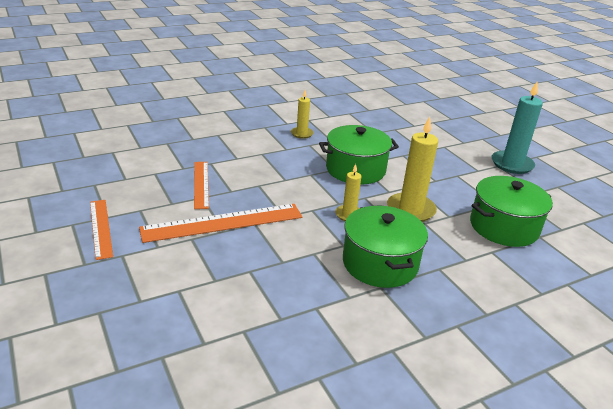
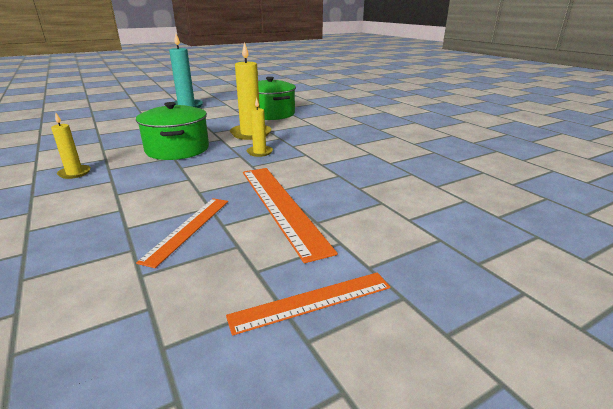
camera: 90 degrees left, 5 degrees down
orange ruler [194,162,209,209] -> orange ruler turned 60 degrees counterclockwise [136,198,228,268]
green pot [343,206,428,288] -> none

